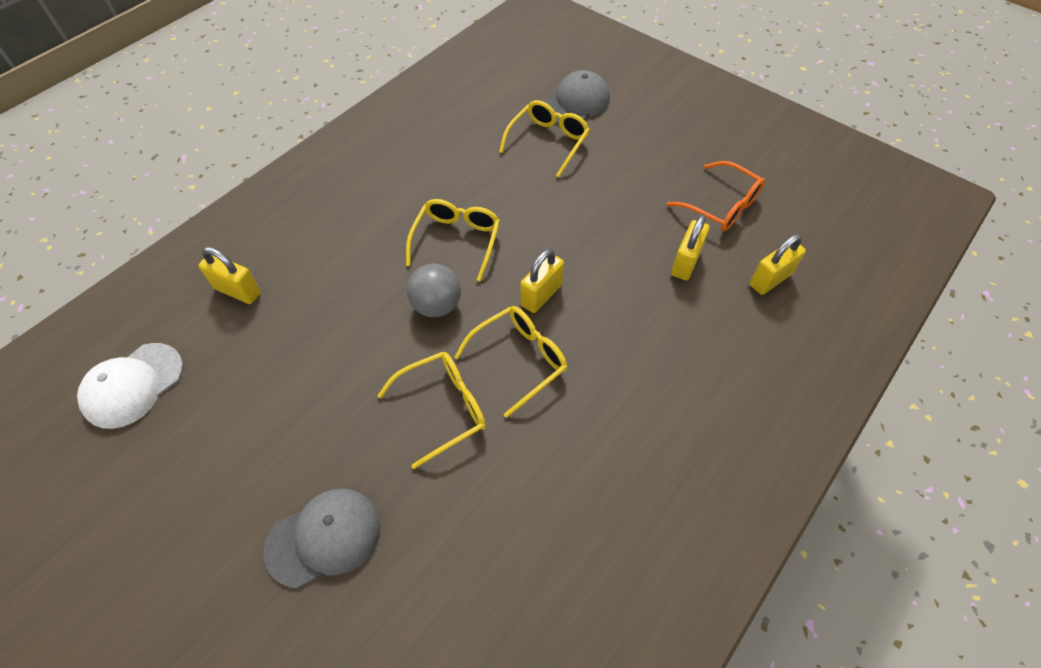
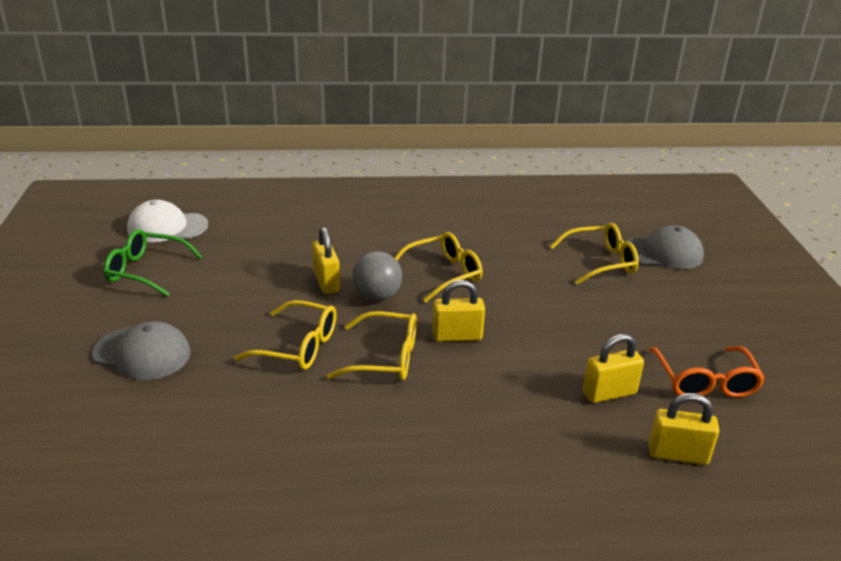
camera: 45 degrees right, 25 degrees down
yellow padlock [199,247,261,304] -> yellow padlock moved to [312,227,340,294]
none -> green glasses [103,229,203,297]

